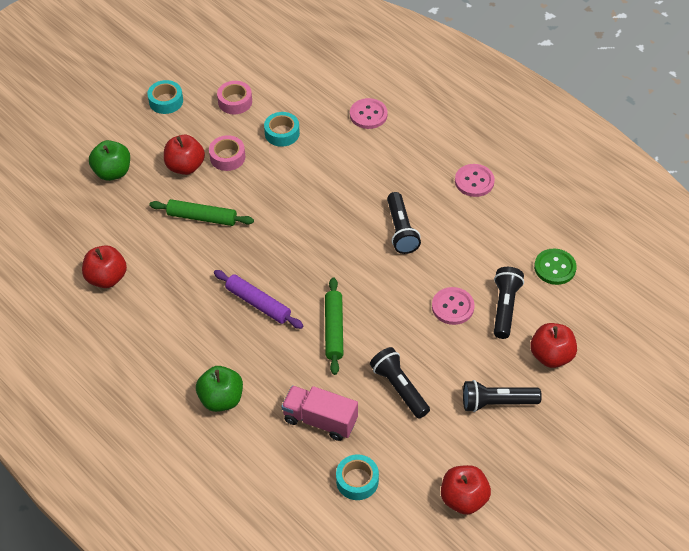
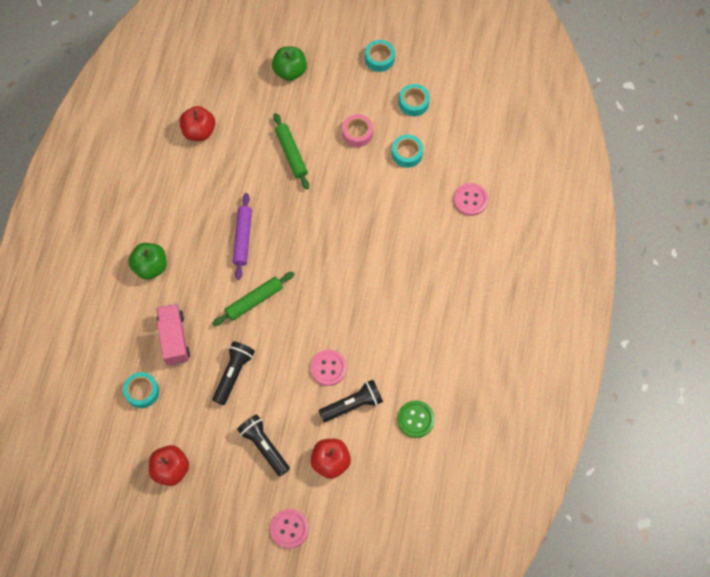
camera: 55 degrees right, 15 degrees up
red apple [164,135,205,175] -> none
pink tape [217,81,252,114] -> turquoise tape [399,84,430,116]
black flashlight [387,192,421,254] -> none
pink button [455,164,495,197] -> pink button moved to [270,509,309,549]

